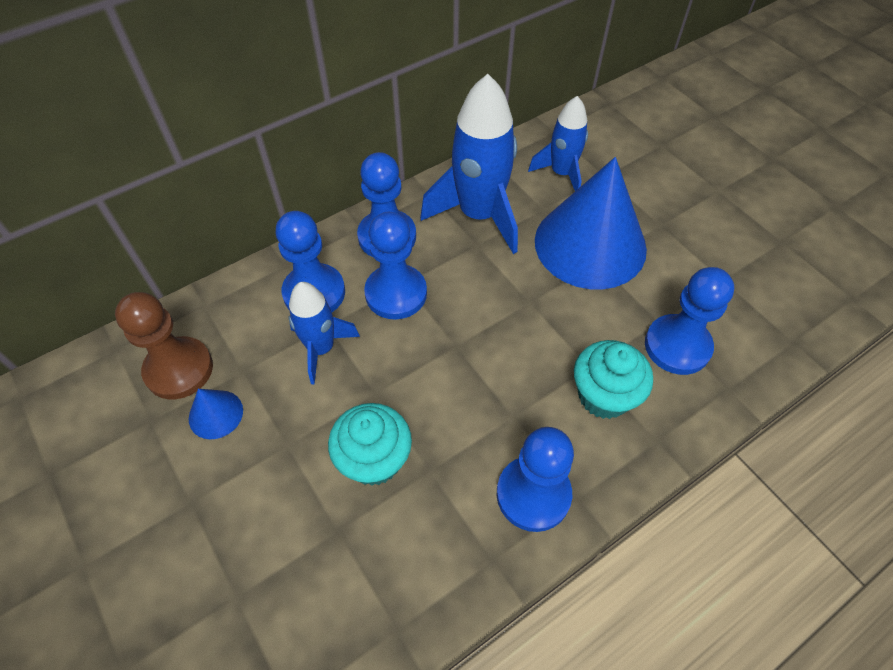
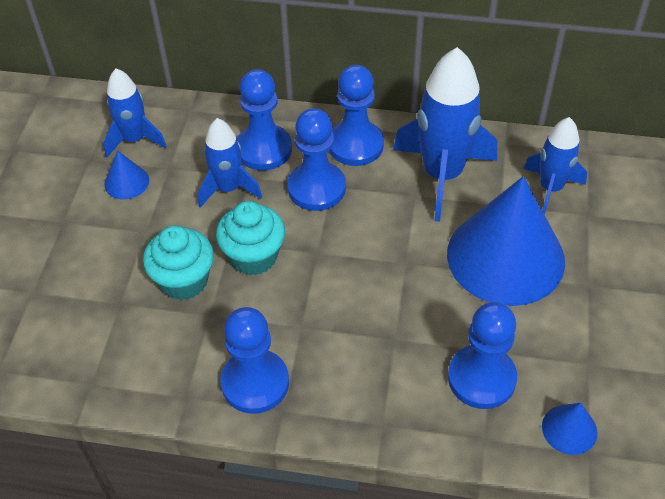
camera: 45 degrees right, 5 degrees down
brown pawn [115,292,213,399] -> blue rocket [104,68,167,157]
turquoise cupcake [574,340,653,419] -> turquoise cupcake moved to [216,201,285,275]
none -> blue cone [542,403,598,455]

